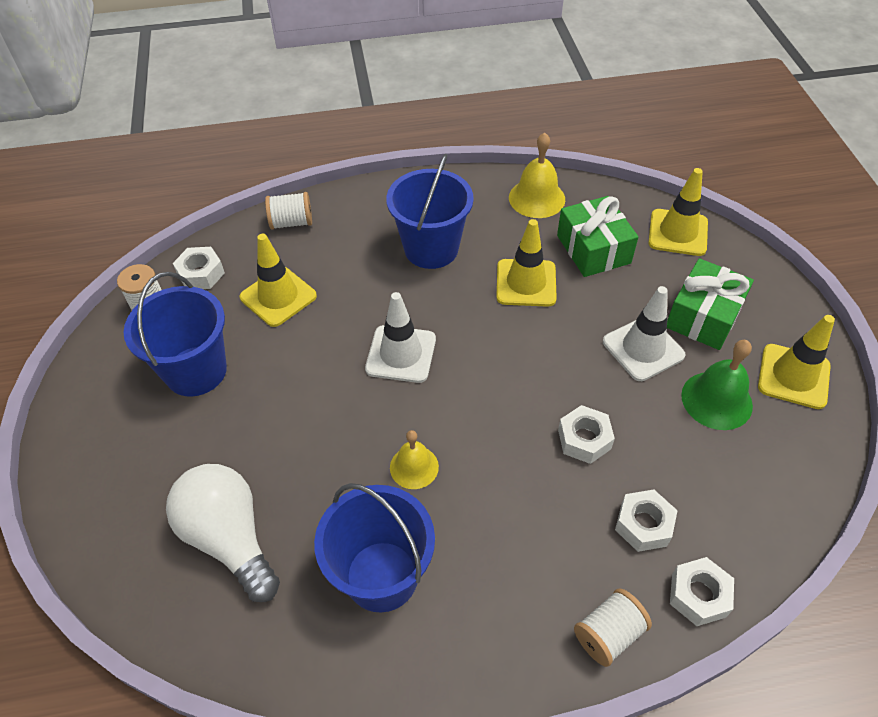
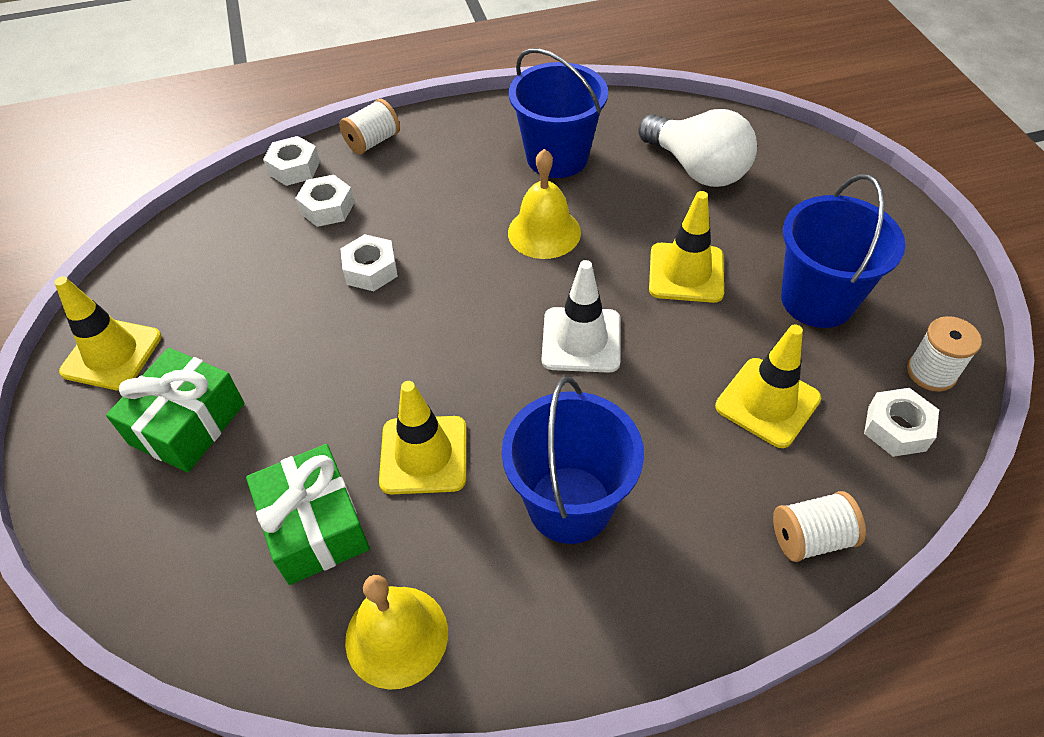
camera: 175 degrees right, 0 degrees up
yellow bell [390,430,439,489] -> yellow bell [508,149,581,259], size x1.50
white traffic cone [603,286,685,381] -> none
yellow traffic cone [648,168,708,256] -> yellow traffic cone moved to [649,191,724,303]
green bell [681,340,753,430] -> none

